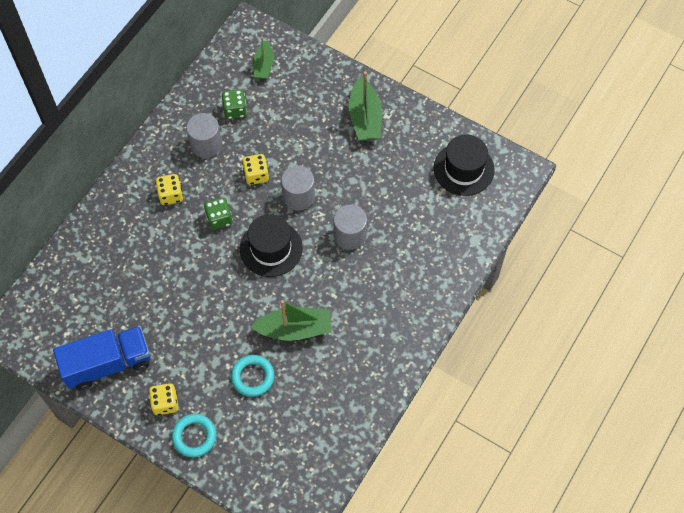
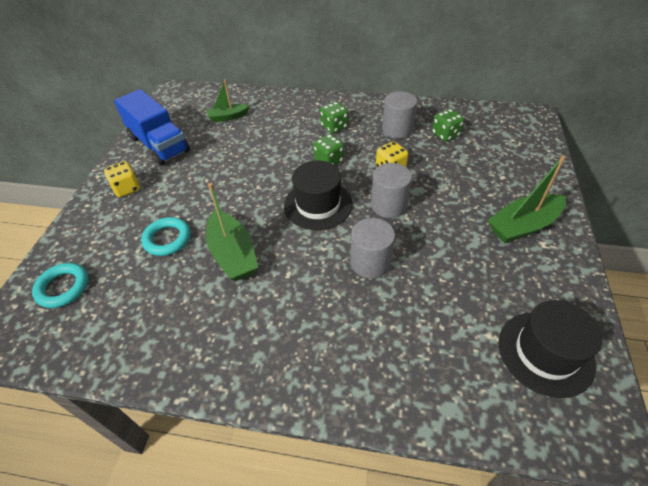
camera: 70 degrees right, 15 degrees down
yellow dice [155,174,183,205] -> green dice [320,102,348,134]
turquoise ring [172,414,216,457] -> turquoise ring moved to [32,263,89,308]
green boat [253,36,274,79] -> green boat moved to [206,79,250,122]

